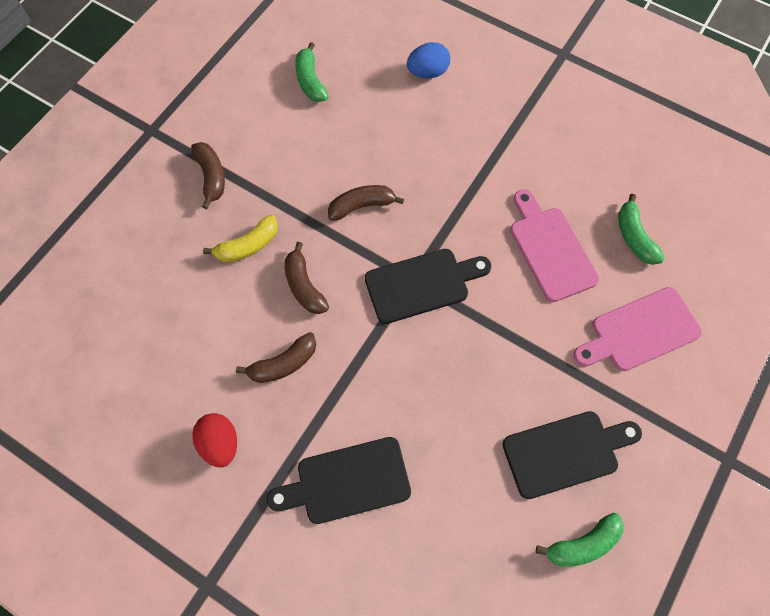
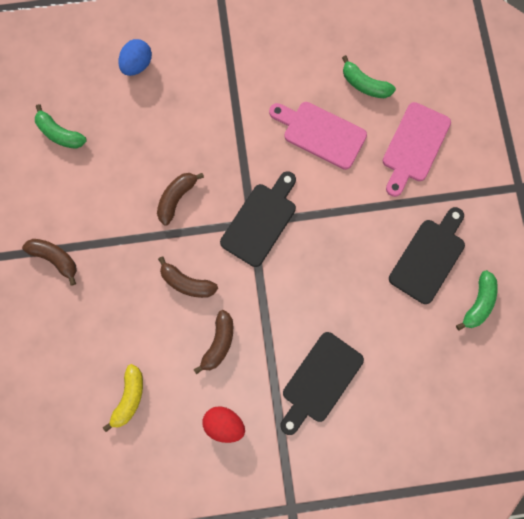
camera: 40 degrees left, 10 degrees up
yellow banana [203,215,278,262] -> yellow banana moved to [103,364,143,432]

